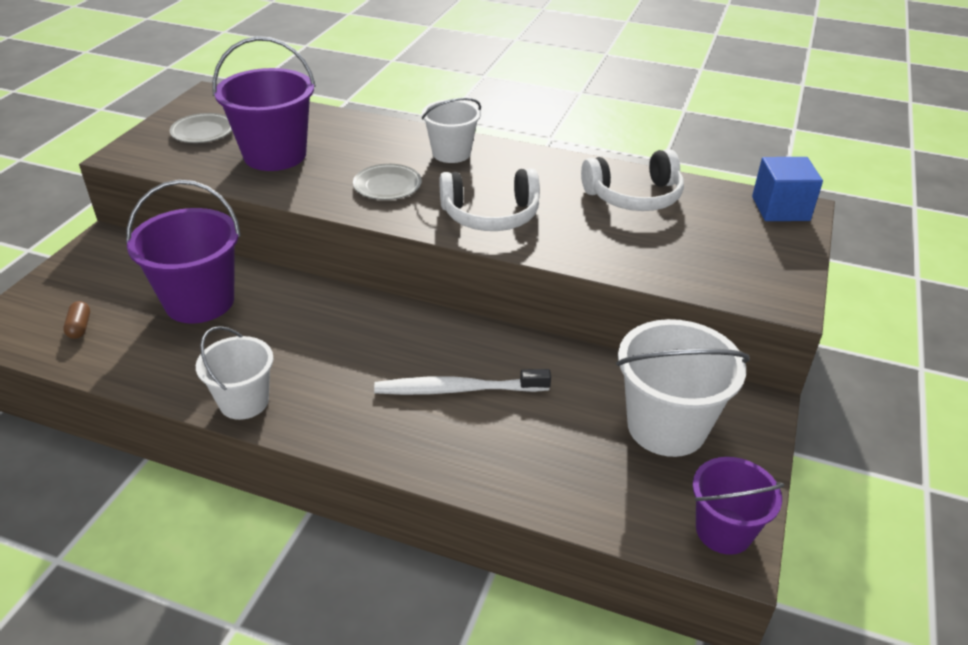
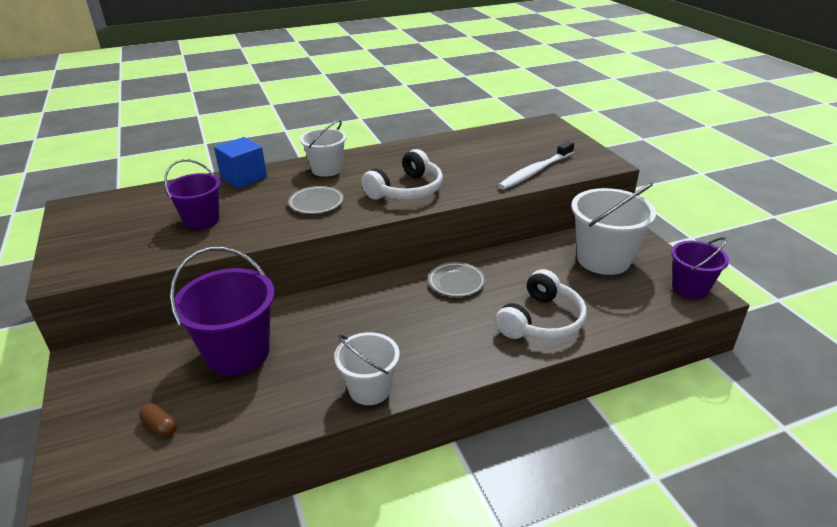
camera: 40 degrees left, 5 degrees down
grey plate [170,113,232,143] -> grey plate moved to [428,262,485,297]
purple bucket [212,36,316,171] -> purple bucket [164,159,221,230], size x0.63
white toothbrush [374,369,551,395] -> white toothbrush moved to [498,141,574,190]
white headphones [581,149,684,211] -> white headphones moved to [495,269,587,340]
blue cube [752,157,823,221] -> blue cube moved to [214,137,267,189]

